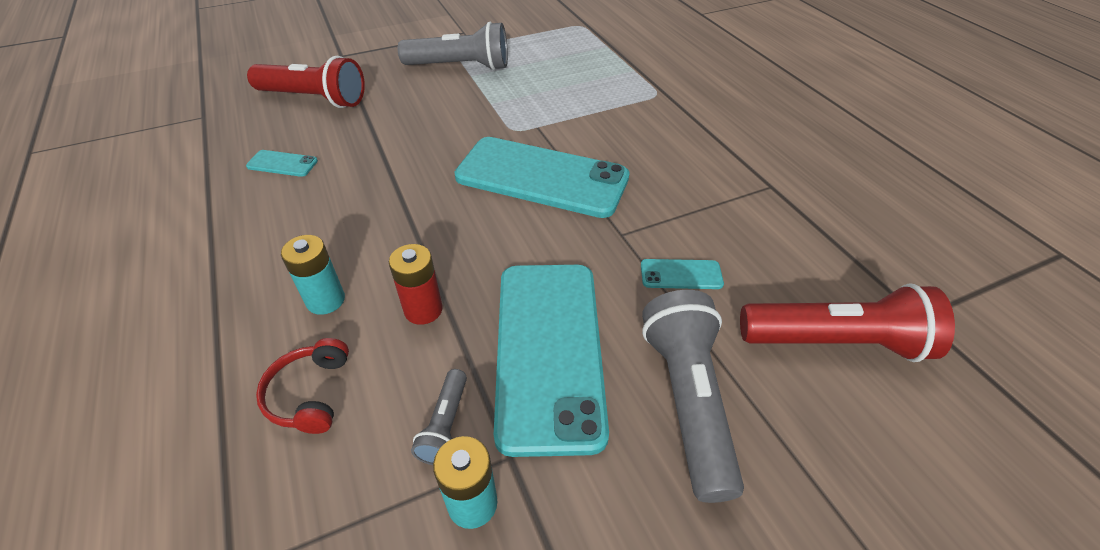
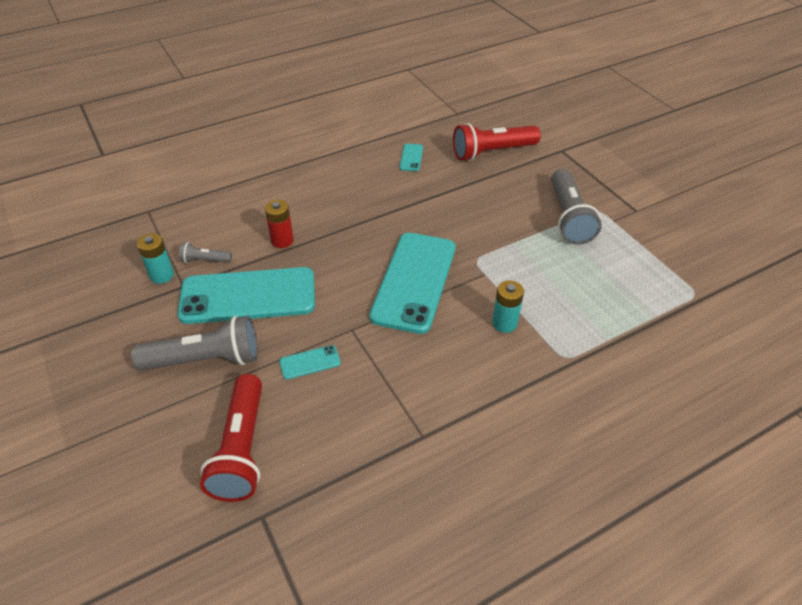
camera: 85 degrees right, 0 degrees up
red flashlight [247,56,365,108] -> red flashlight turned 60 degrees clockwise [453,123,541,161]
red headphones [256,338,349,434] -> none
turquoise battery [281,235,345,315] -> turquoise battery moved to [492,280,524,333]
turquoise phone [641,259,724,289] -> turquoise phone turned 75 degrees clockwise [279,345,341,379]

